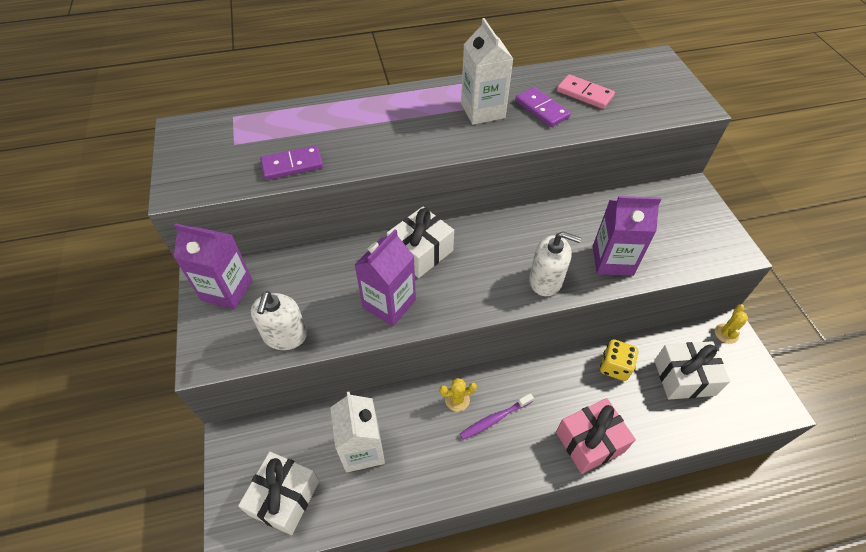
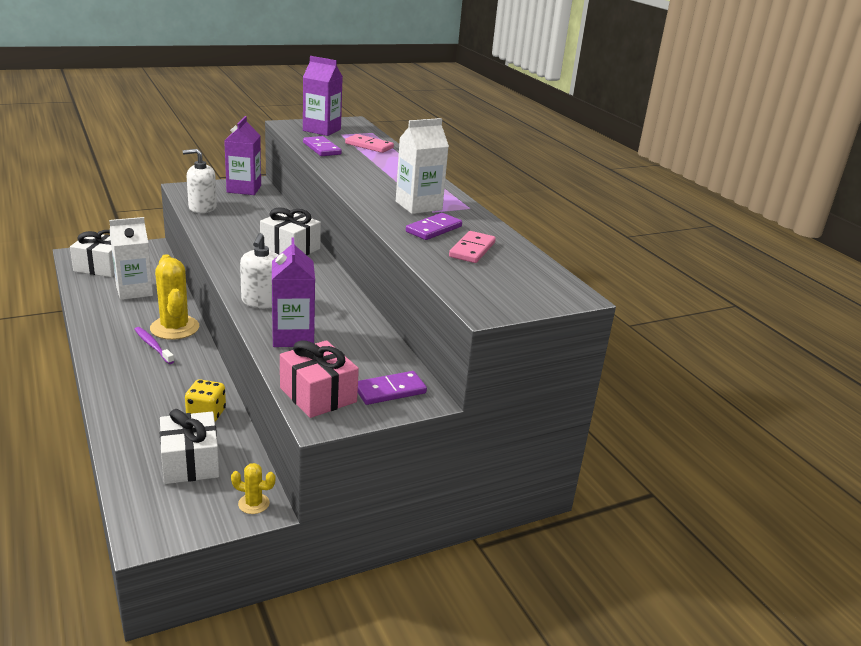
camera: 75 degrees right, 25 degrees down
purple carton [355,229,416,326] -> purple carton moved to [303,56,343,136]
yellow cactus [440,378,477,411] -> yellow cactus [150,254,199,340], size x2.07
pink gift [556,398,636,474] -> pink gift moved to [280,340,359,418]
none -> pink domino [345,134,394,153]
none -> purple domino [358,371,427,405]

